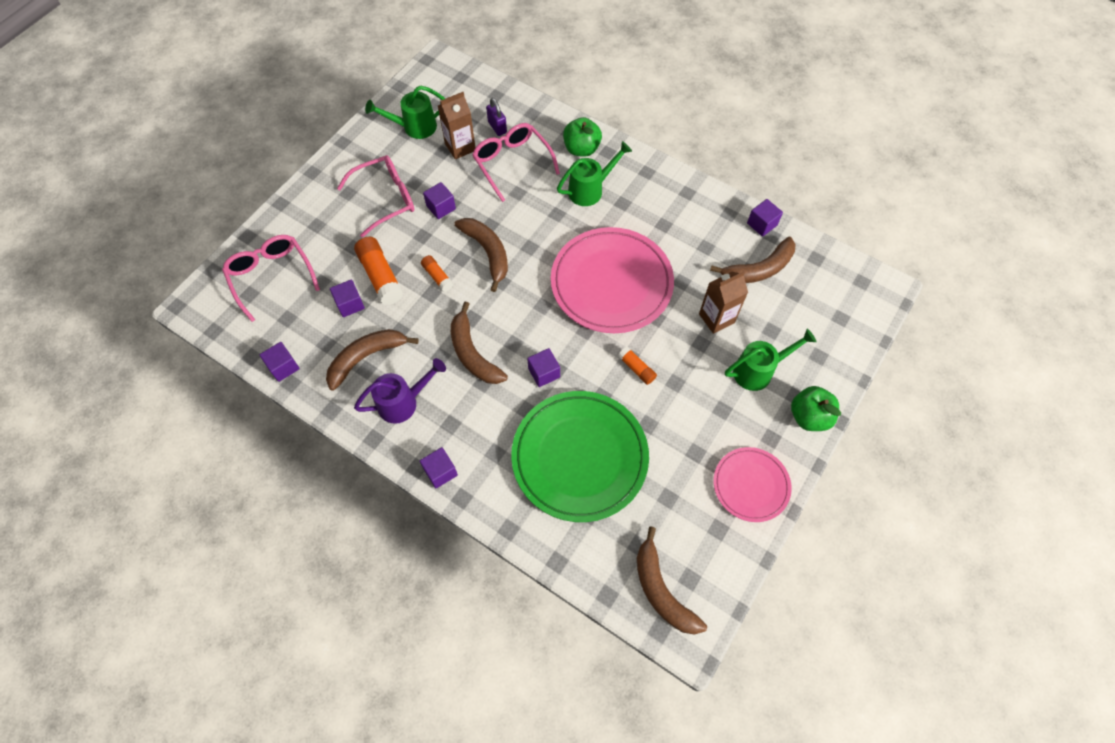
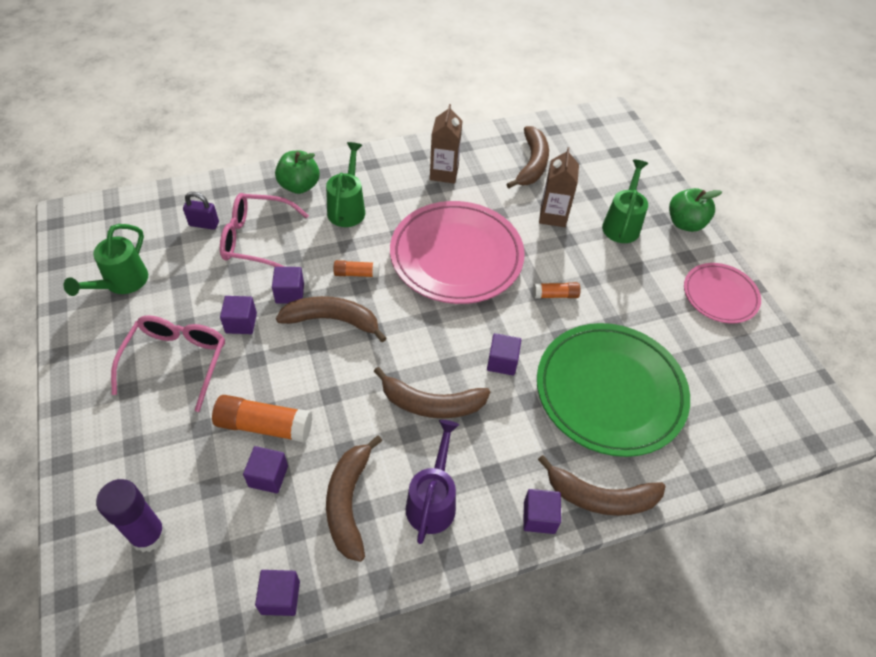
camera: 55 degrees left, 10 degrees down
pink glasses [222,235,320,322] -> purple glue stick [96,479,167,552]
orange glue stick [421,255,453,292] -> orange glue stick moved to [334,260,379,278]
brown carton [438,92,476,159] -> brown carton moved to [430,104,462,184]
brown banana [637,527,707,635] -> brown banana moved to [538,455,666,516]
purple cube [747,199,783,237] -> purple cube moved to [272,267,304,304]

